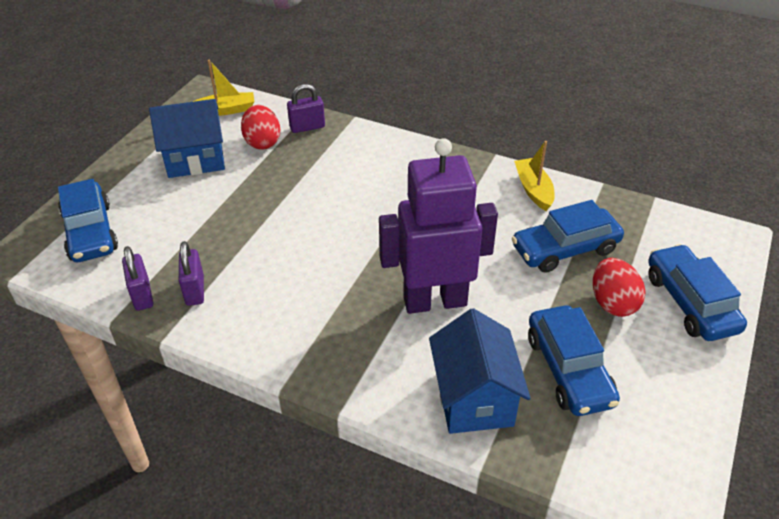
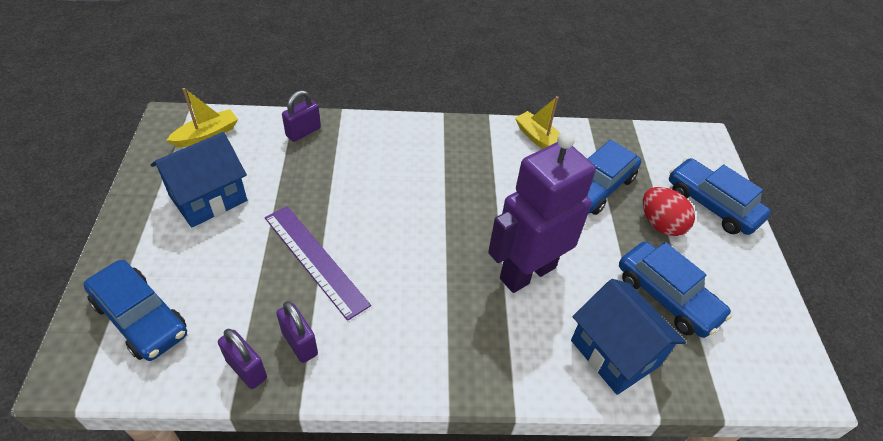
camera: 30 degrees left, 5 degrees up
red egg [241,105,280,150] -> none
none -> purple ruler [265,206,371,321]

